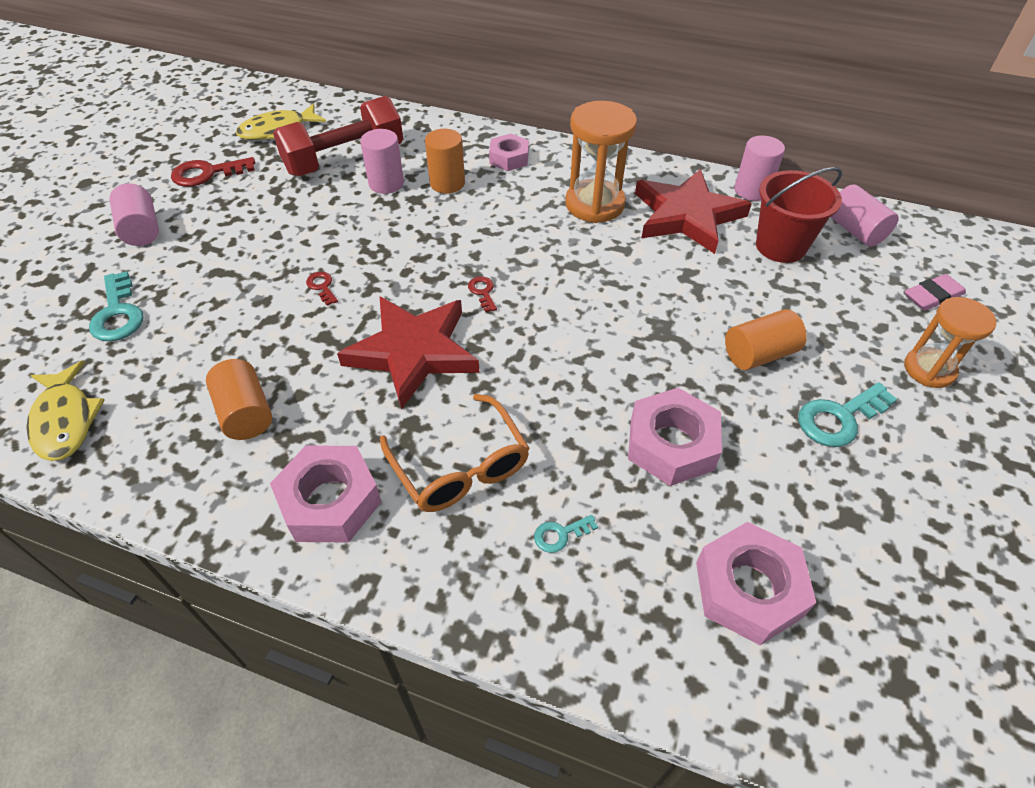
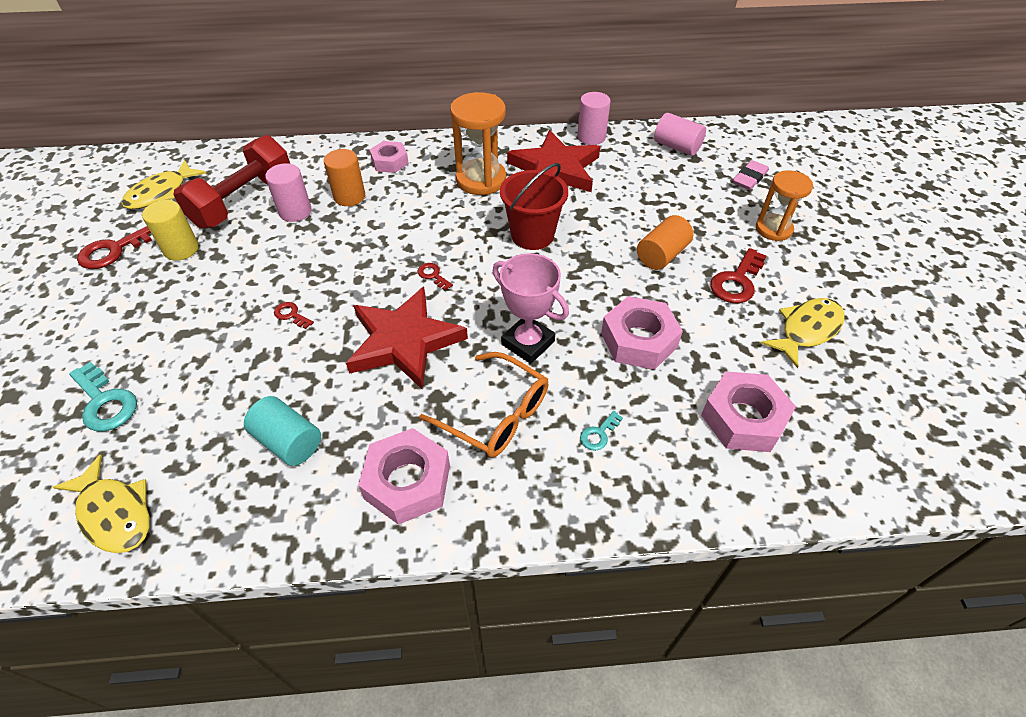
camera: 25 degrees left, 0 degrees up
pink cylinder [109,183,159,246] -> none
orange cylinder [206,359,272,440] -> turquoise cylinder [244,396,321,466]
red bucket [756,167,842,263] -> red bucket moved to [500,163,568,250]
turquoise key [798,382,897,447] -> red key [710,248,766,303]
none -> yellow cylinder [142,200,199,261]
none -> pink trophy [493,253,569,364]
none -> yellow fish [761,298,844,368]

